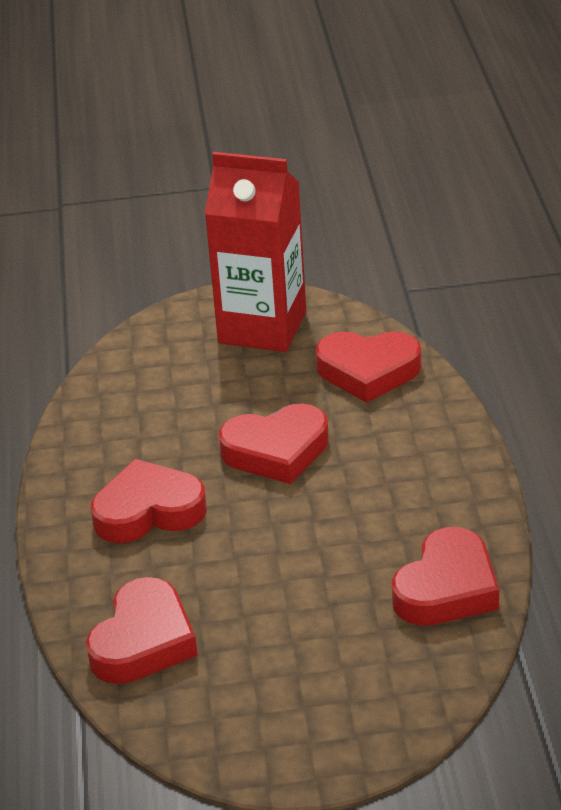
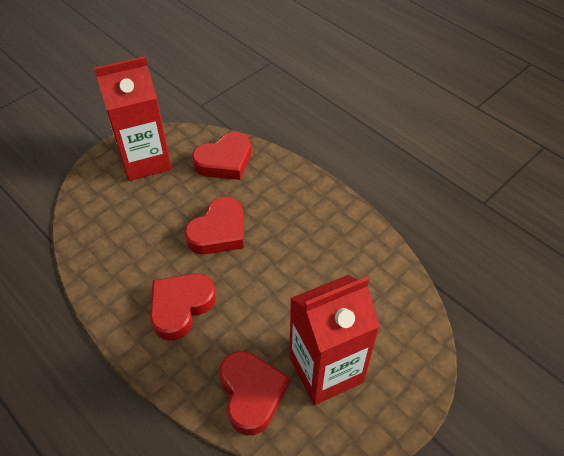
camera: 40 degrees left, 15 degrees up
red heart [392,527,499,626] -> none
none -> red carton [290,275,380,405]

